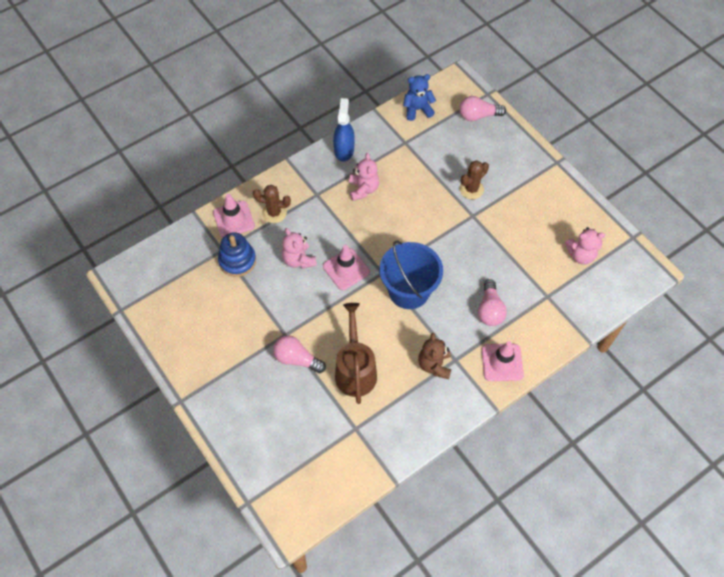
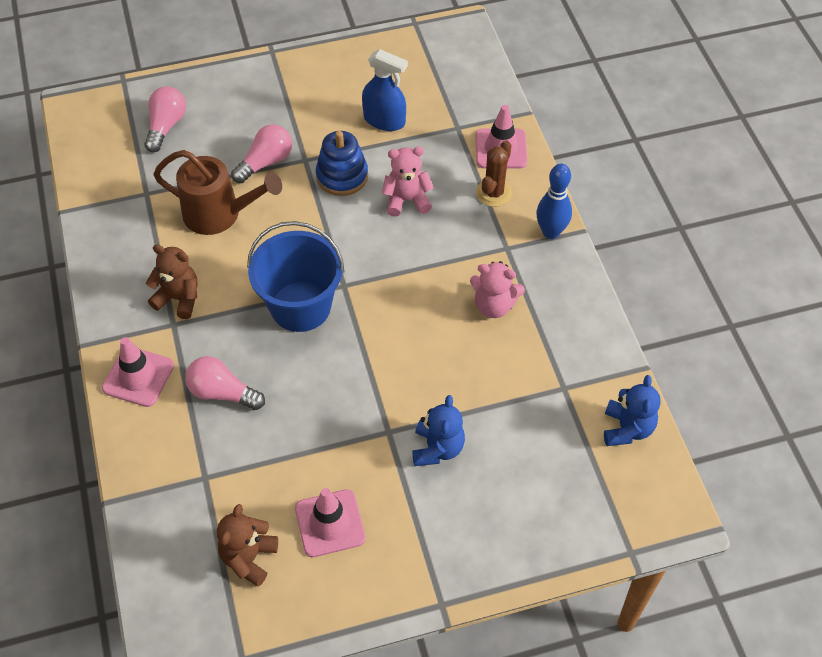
camera: 110 degrees right, 5 degrees down
blue stacking toy [218,232,256,277] -> blue stacking toy moved to [316,131,368,196]
pink traffic cone [323,245,370,290] -> pink traffic cone moved to [295,488,366,557]
blue spray bottle [333,98,355,161] -> blue spray bottle moved to [362,49,408,131]
brown cactus [459,160,489,199] -> blue teddy bear [412,395,465,466]
pink light bulb [460,96,506,121] -> pink light bulb moved to [144,86,186,153]
pink teddy bear [565,227,605,265] -> brown teddy bear [217,504,278,587]
none -> blue bowling pin [536,164,572,239]

